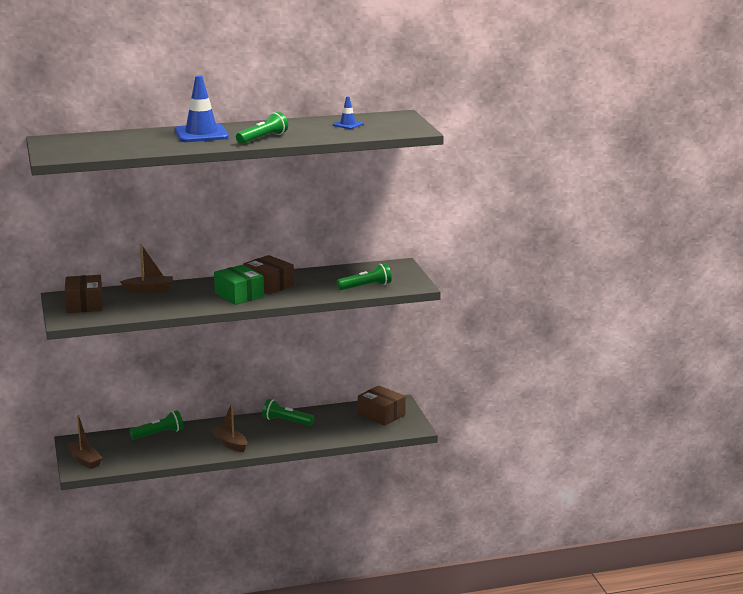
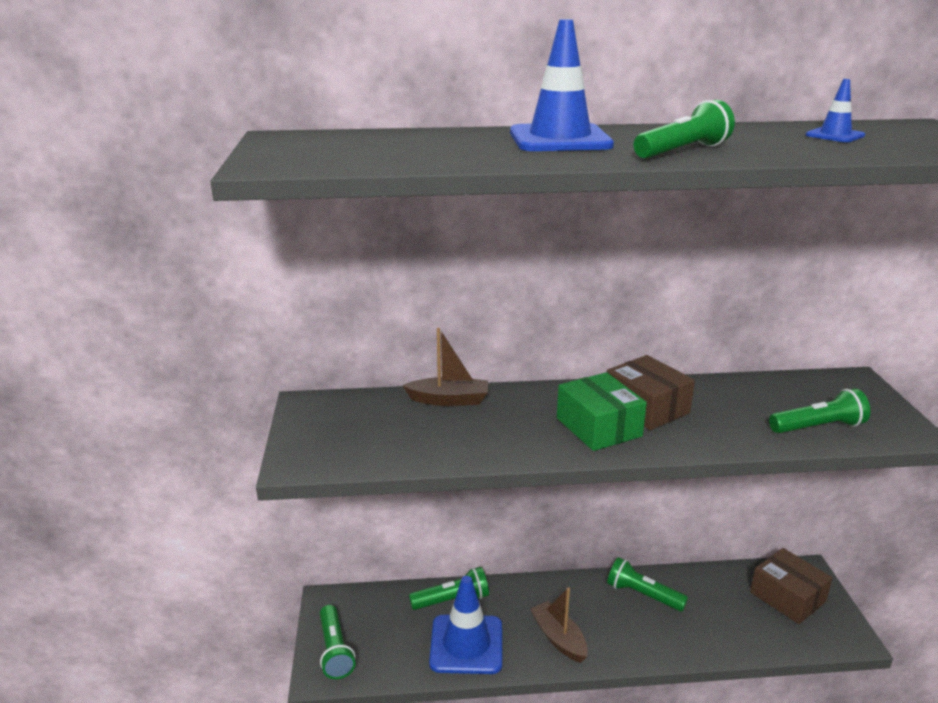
camera: 10 degrees right, 5 degrees up
brown box [64,275,103,313] -> none
brown boat [68,415,103,469] -> green flashlight [320,605,356,679]
none -> blue traffic cone [429,576,502,674]

